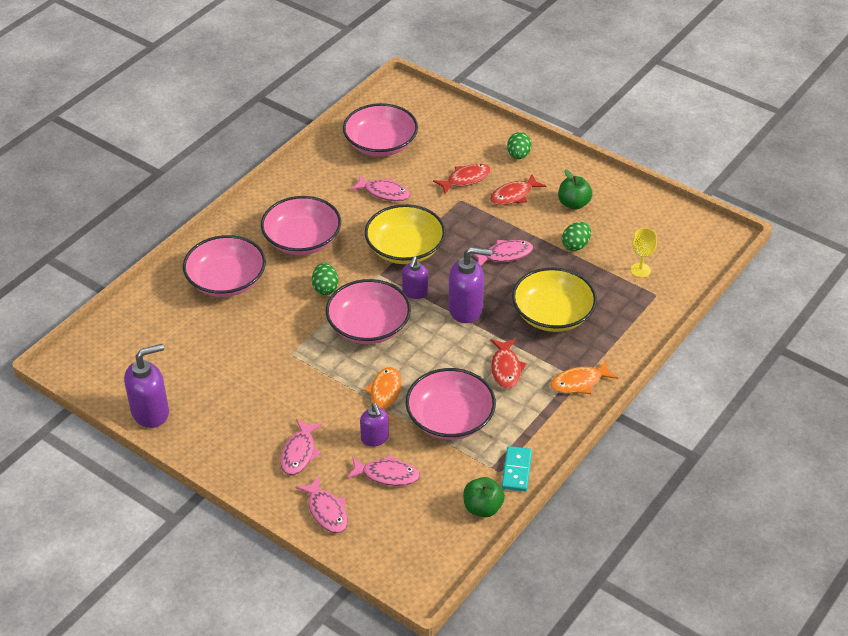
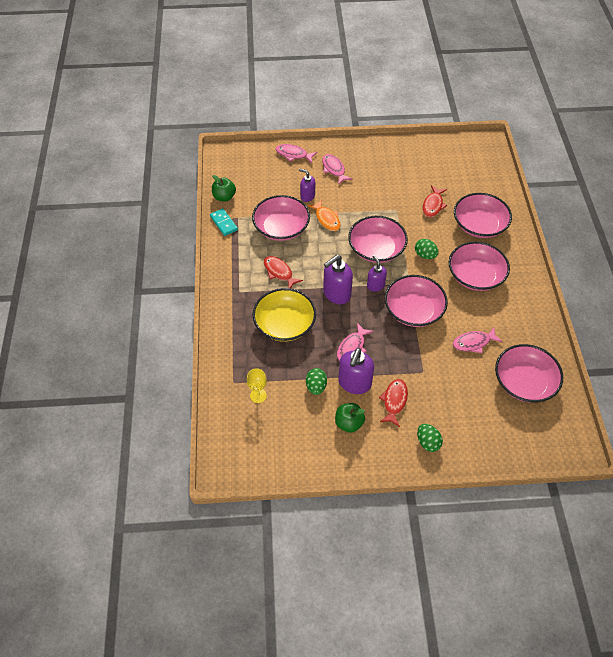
camera: 140 degrees right, 10 degrees up
purple soap dispenser [124,344,169,428] -> purple soap dispenser moved to [338,348,374,394]
pink fish [347,455,420,486] -> none
yellow bowl [365,204,446,264] -> pink bowl [385,275,448,327]
red fish [433,164,491,194] -> red fish moved to [423,185,447,217]
orange fish [550,361,618,394] -> none

